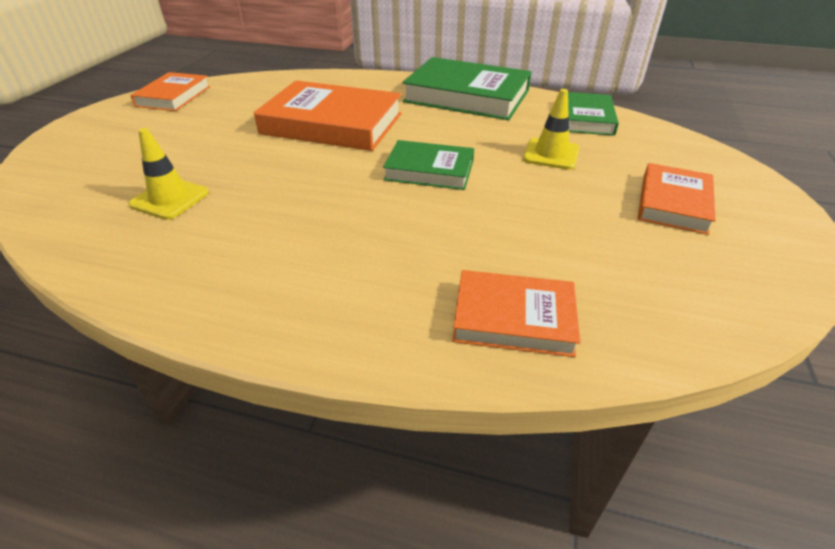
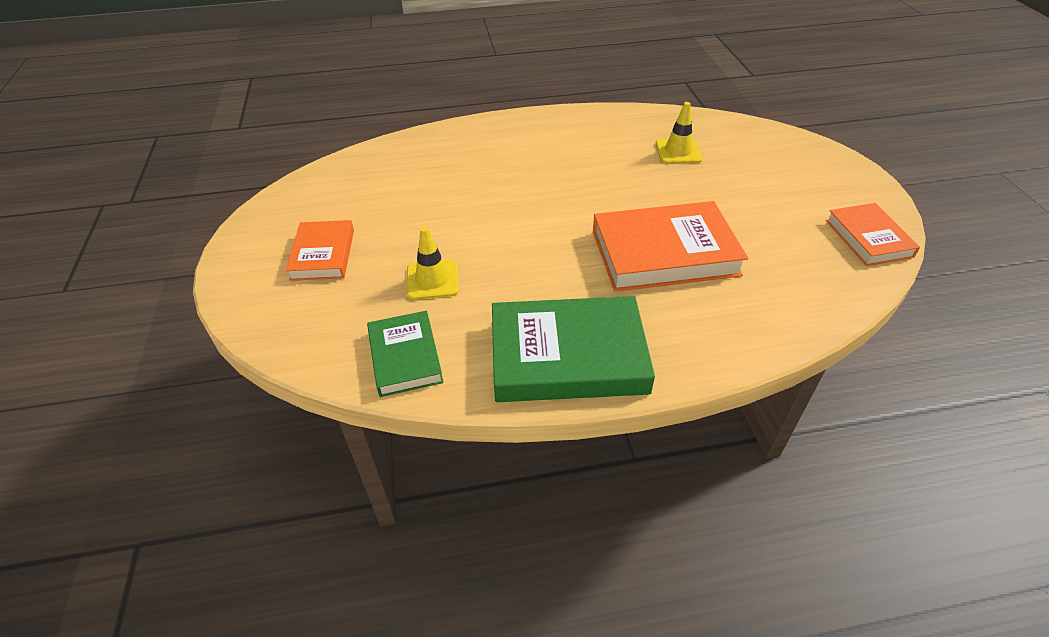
camera: 155 degrees right, 5 degrees up
green book [383,140,474,190] -> none
orange book [452,270,581,357] -> none

